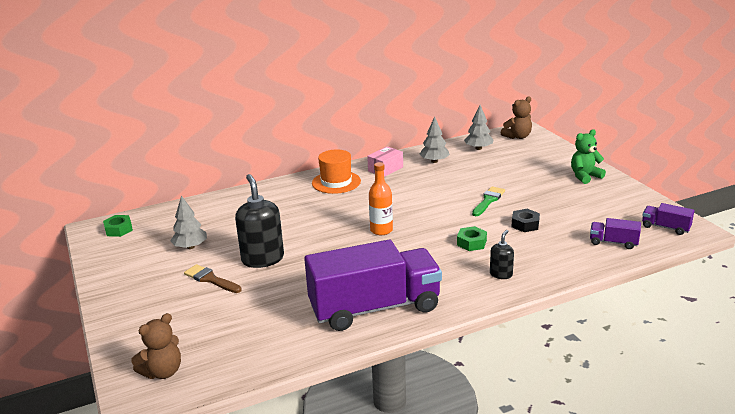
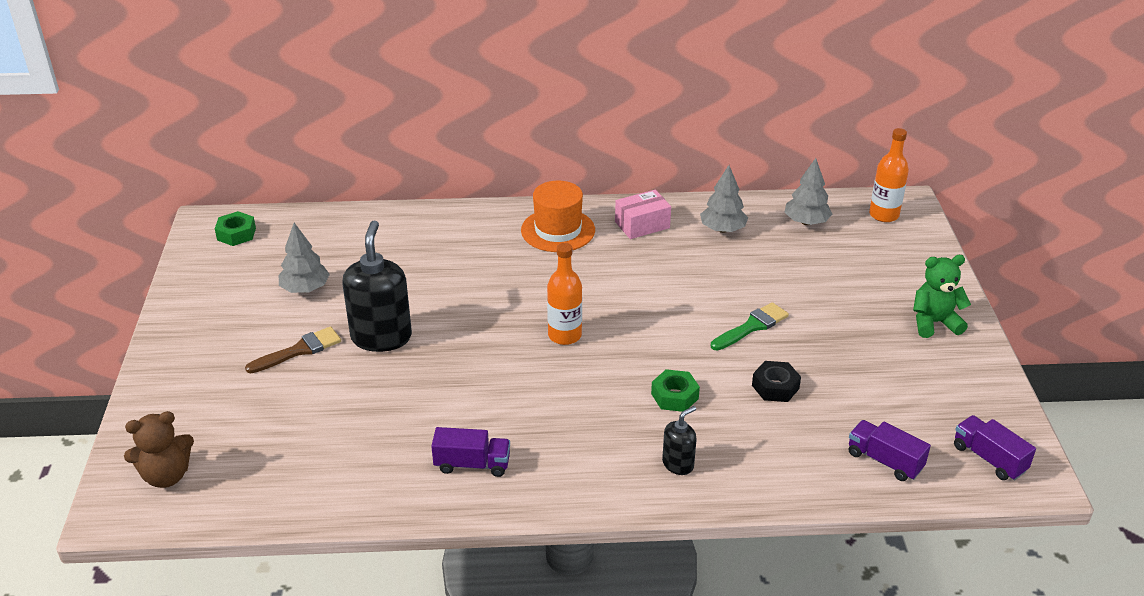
camera: 20 degrees right, 10 degrees up
brown brush [184,264,242,293] -> brown brush turned 90 degrees clockwise [245,326,341,373]
purple truck [304,240,442,331] -> purple truck [431,427,510,477], size x0.41
brown teddy bear [501,96,532,139] -> orange bottle [869,128,909,222]

